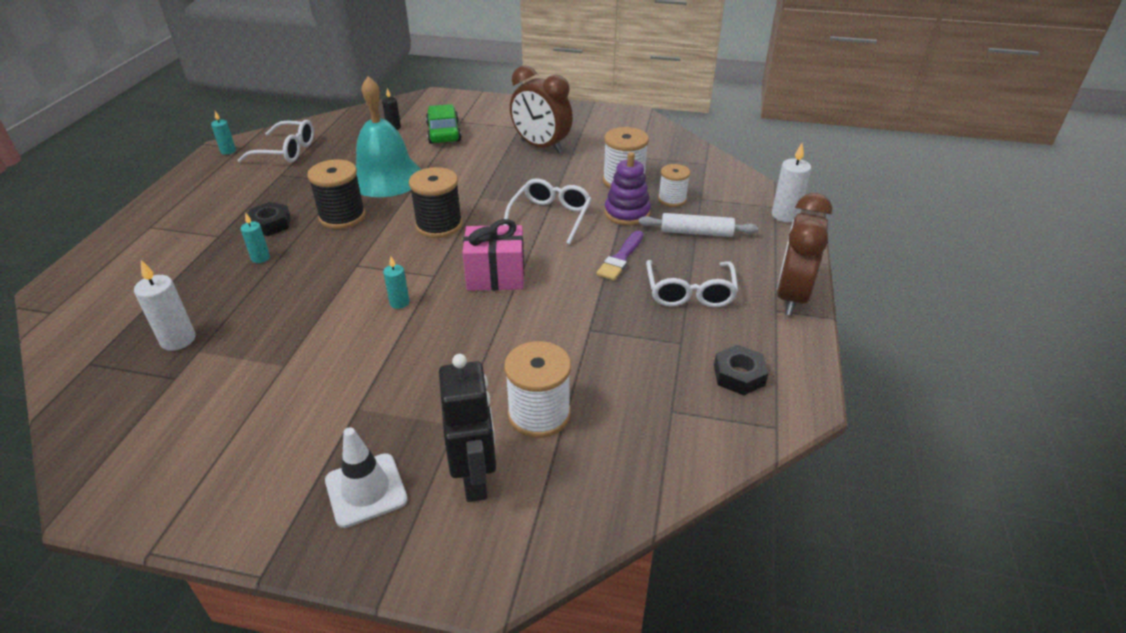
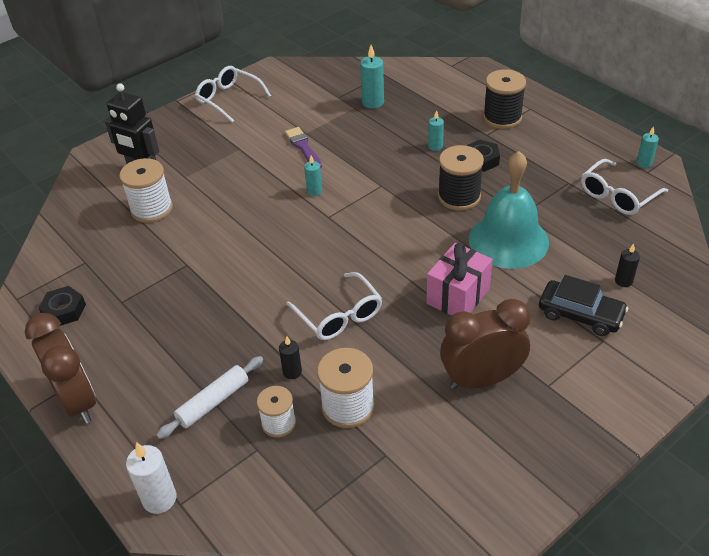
camera: 130 degrees right, 5 degrees up
white candle [134,260,195,351] -> turquoise candle [360,45,384,108]
white traffic cone [325,427,407,528] -> none
black spool [409,167,462,238] -> black spool moved to [483,69,526,129]
green car [426,104,461,144] -> black car [539,275,628,336]
pink gift [463,219,524,291] -> pink gift moved to [426,242,493,316]
purple brush [596,230,643,280] -> purple brush moved to [285,127,322,168]
purple stacking toy [605,152,651,225] -> black candle [279,336,302,379]
white glasses [646,260,738,307] -> white glasses moved to [195,66,271,123]

